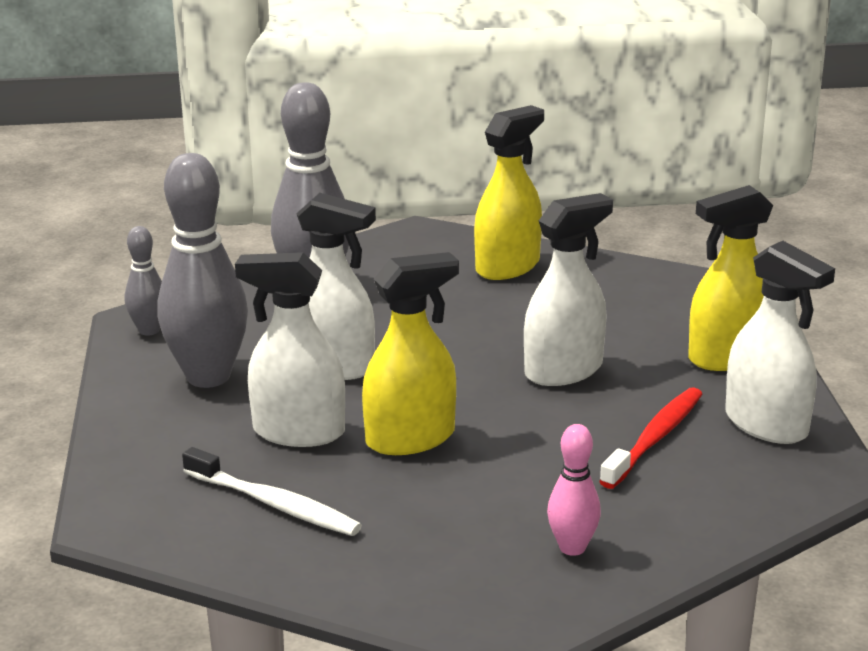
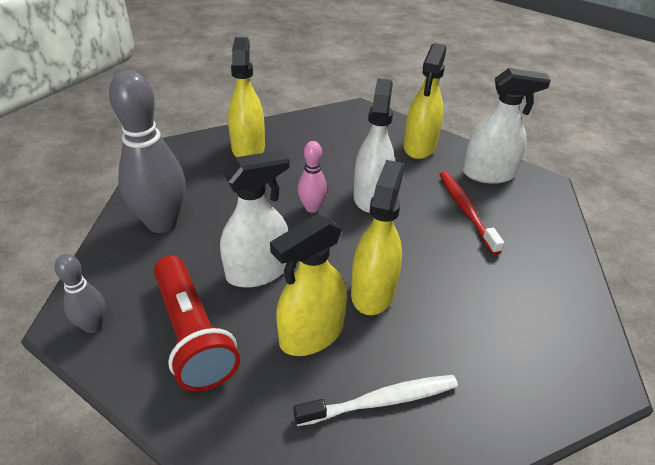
camera: 50 degrees left, 15 degrees up
grey bowling pin [157,153,248,388] -> red flashlight [154,255,240,392]
white spray bottle [235,252,345,447] -> yellow spray bottle [270,214,347,356]
pink bowling pin [547,424,601,556] -> pink bowling pin moved to [298,141,327,213]

